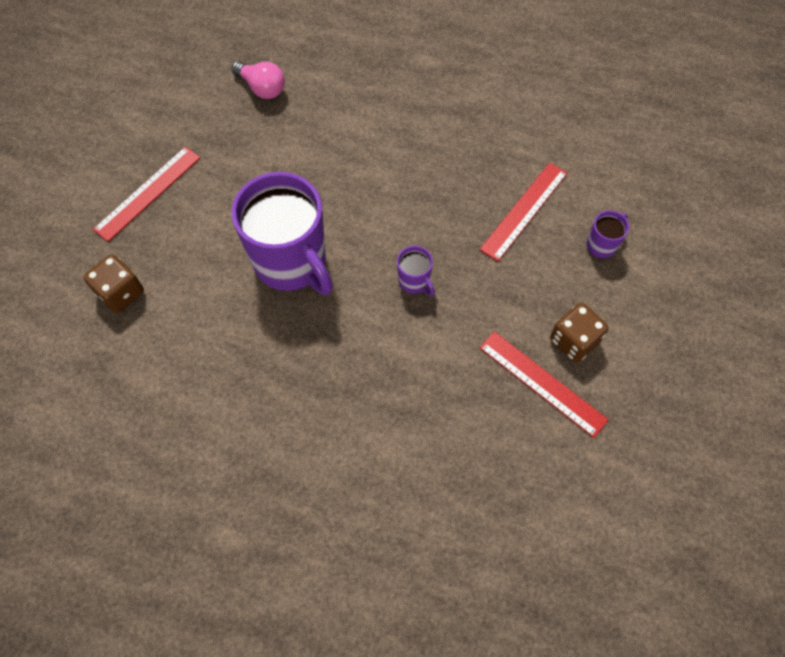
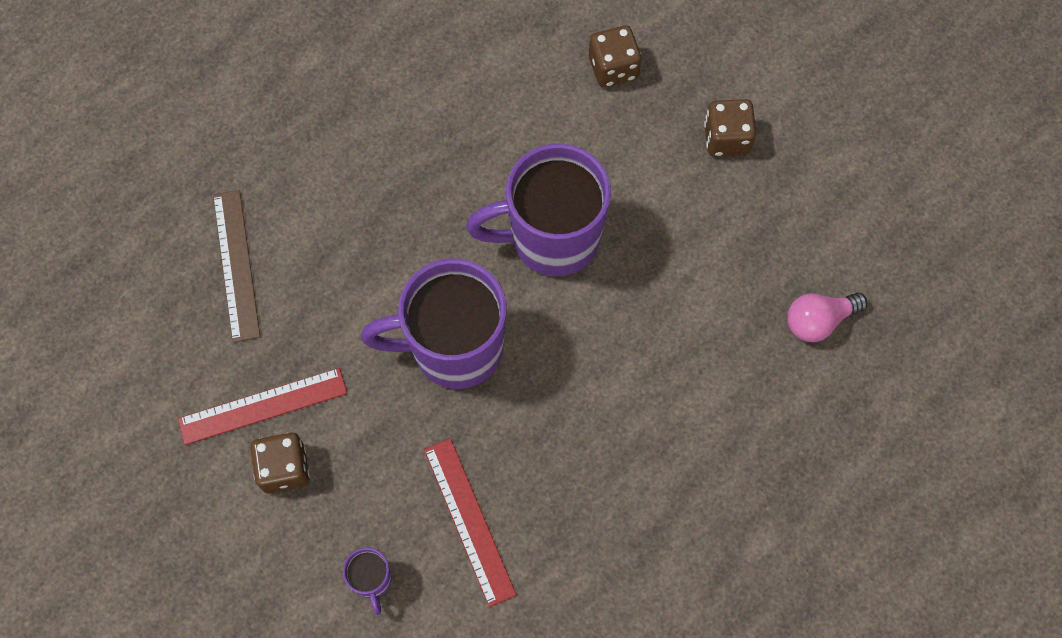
camera: 120 degrees right, 5 degrees up
red ruler [93,147,200,242] -> brown dice [704,99,756,157]
purple mug [397,246,435,296] -> purple mug [361,259,507,389], size x2.37
none -> brown ruler [213,190,260,343]

